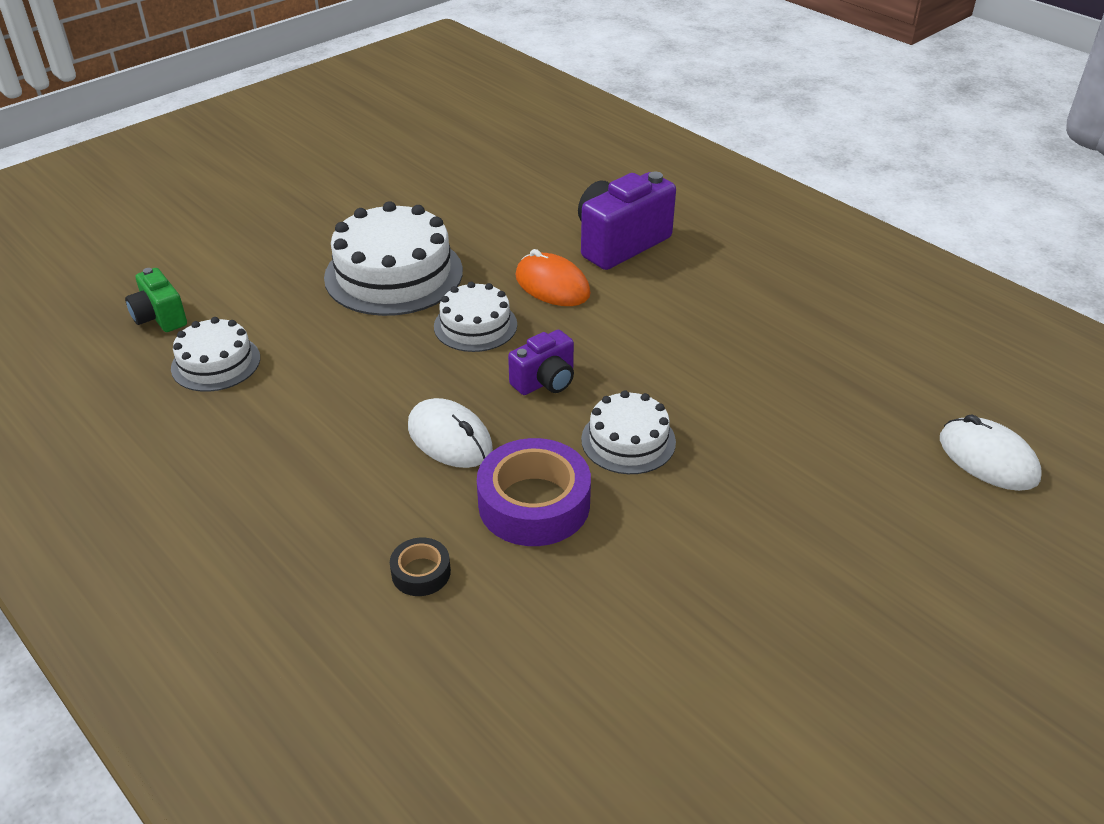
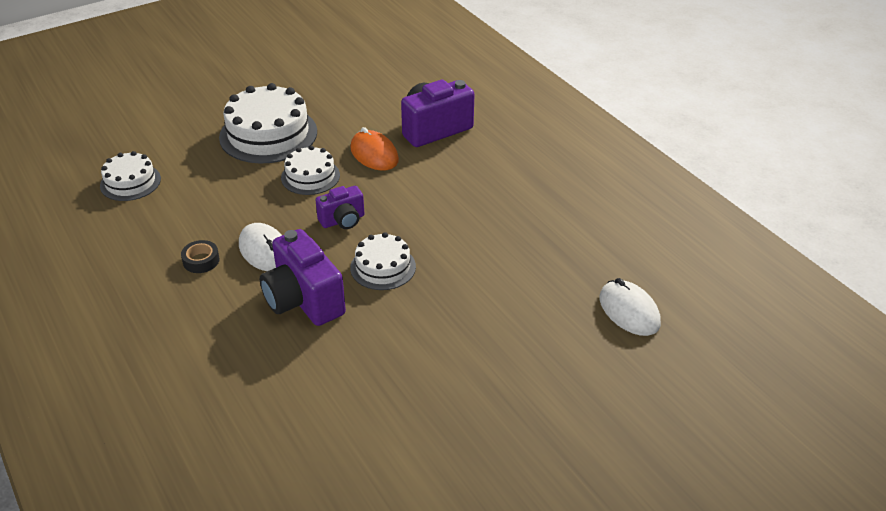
camera: 10 degrees right, 0 degrees up
green camera [125,268,187,332] -> none
black tape [390,537,451,596] -> black tape moved to [181,240,220,273]
purple tape [477,438,591,546] -> purple camera [260,229,346,326]

